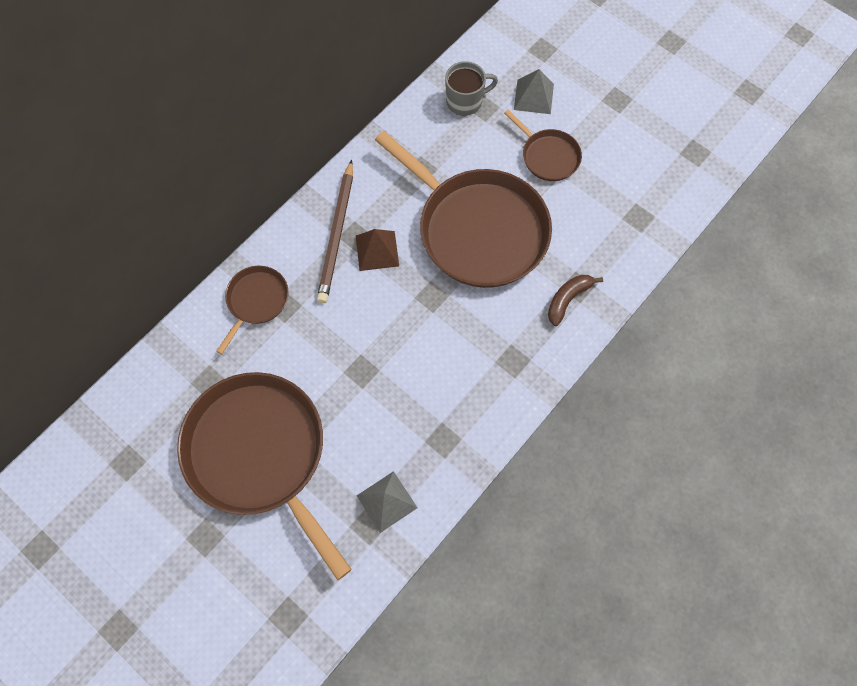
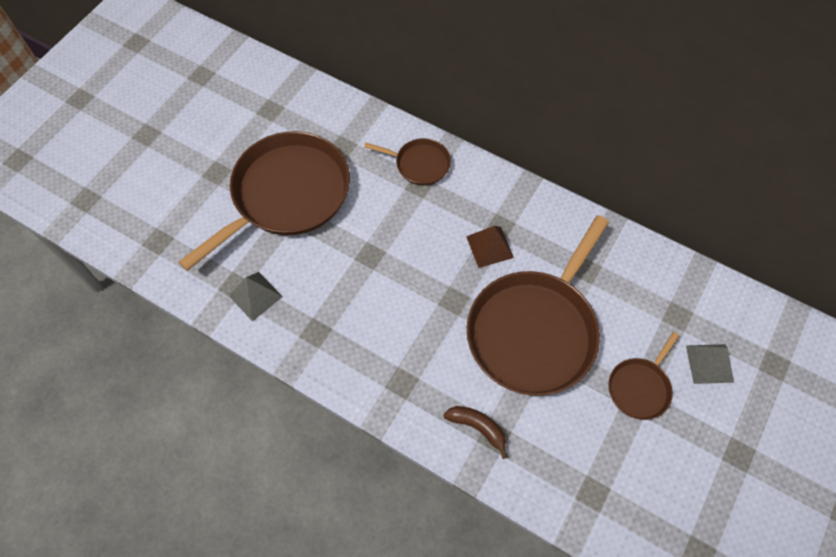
camera: 80 degrees right, 5 degrees down
brown pencil [317,160,353,303] -> none
grey mug [445,61,498,116] -> none

